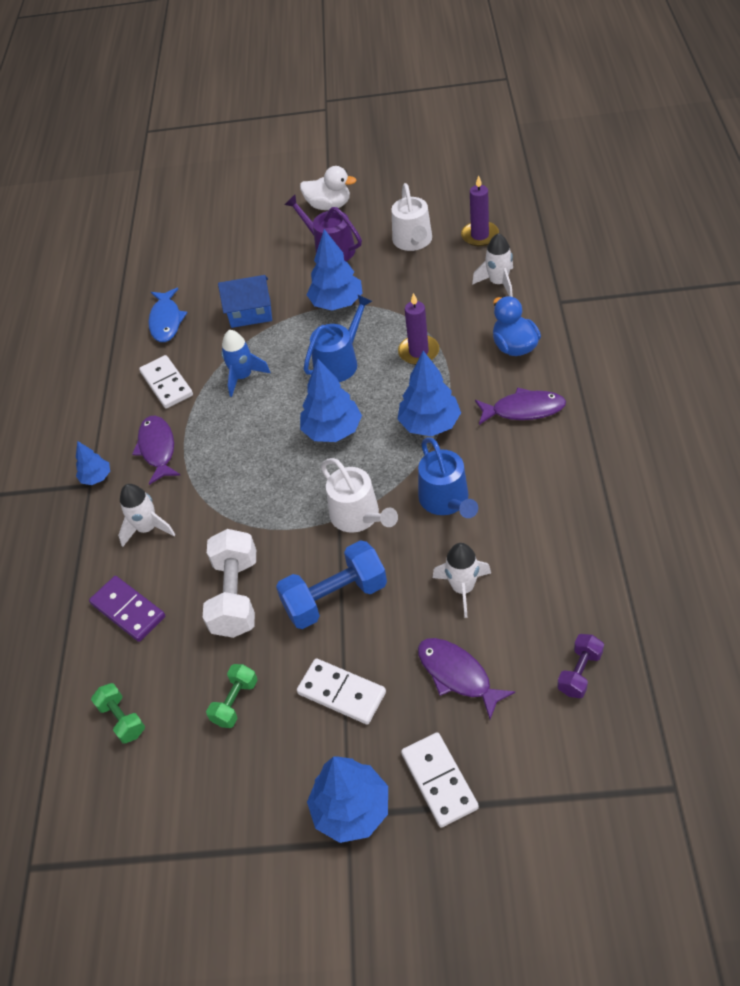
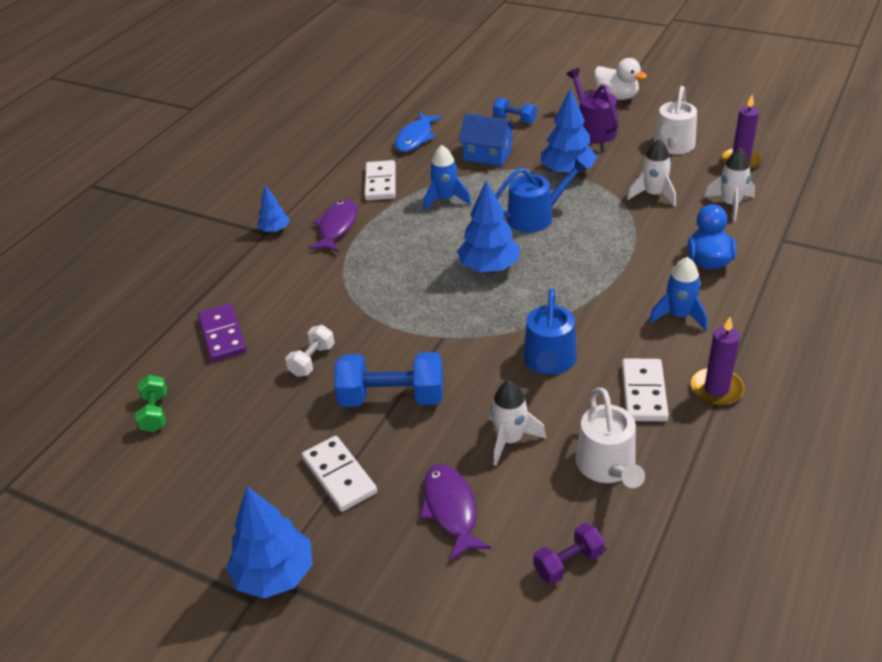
camera: 25 degrees right, 10 degrees down
white rocket [118,484,176,547] -> white rocket moved to [627,139,676,207]
white dumbbell [203,529,256,638] -> white dumbbell [285,325,335,377], size x0.55
green dumbbell [206,664,258,728] -> none
white watering can [321,458,398,532] -> white watering can moved to [576,388,645,488]
blue tree [397,351,461,436] -> none
purple candle [398,293,439,365] -> purple candle moved to [691,317,744,406]
white domino [401,732,479,828] -> white domino moved to [622,359,669,421]
purple fish [475,388,566,425] -> blue rocket [649,257,707,331]
none -> blue dumbbell [493,98,537,124]

